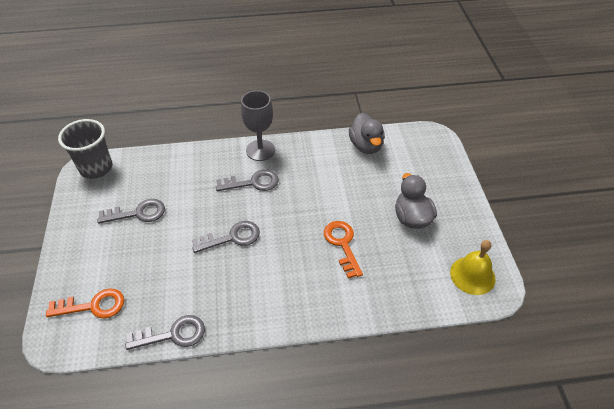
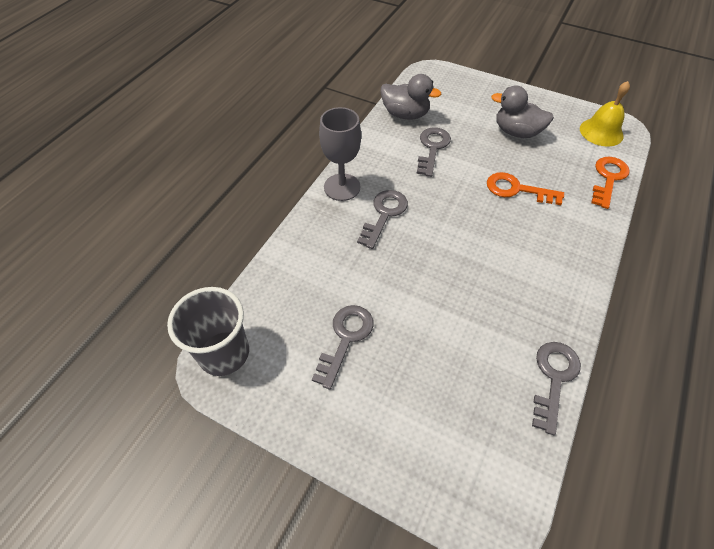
camera: 55 degrees left, 5 degrees up
orange key [46,288,124,318] -> orange key moved to [591,157,630,209]
grey key [192,221,260,253] -> grey key moved to [417,127,451,177]

